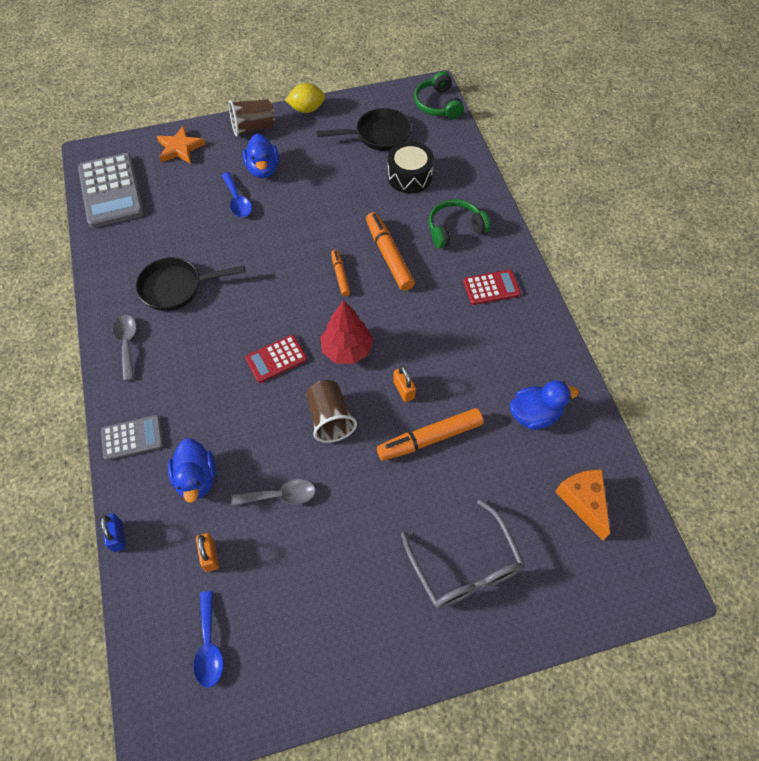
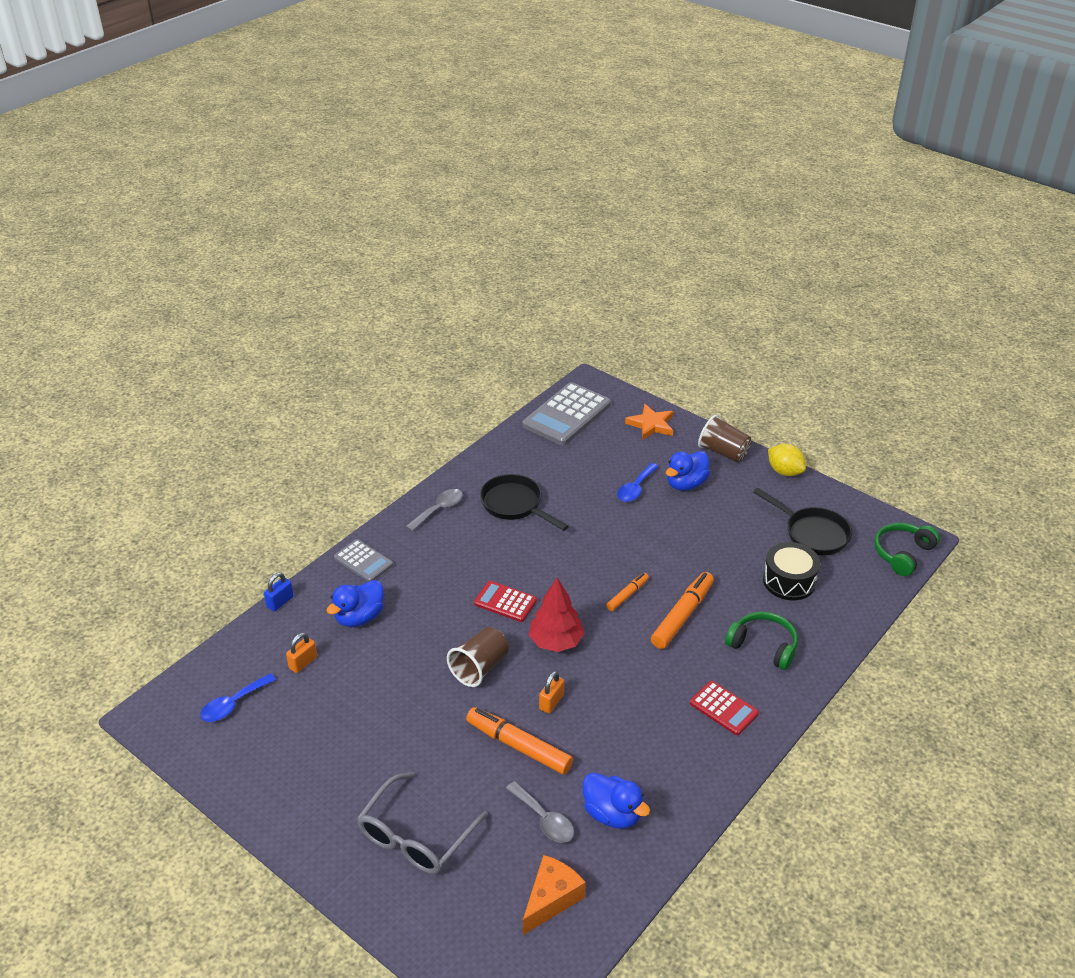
camera: 55 degrees right, 20 degrees down
grey spoon [231,479,316,506] -> grey spoon moved to [506,781,574,843]

